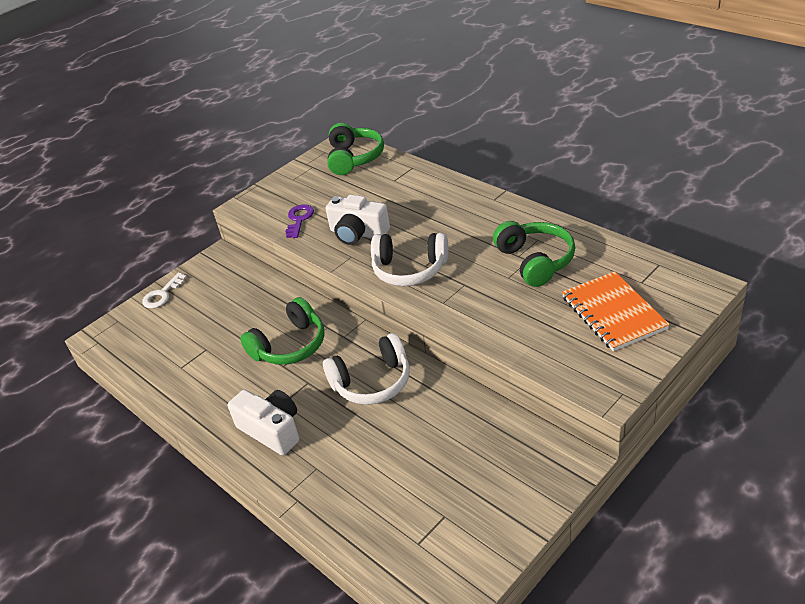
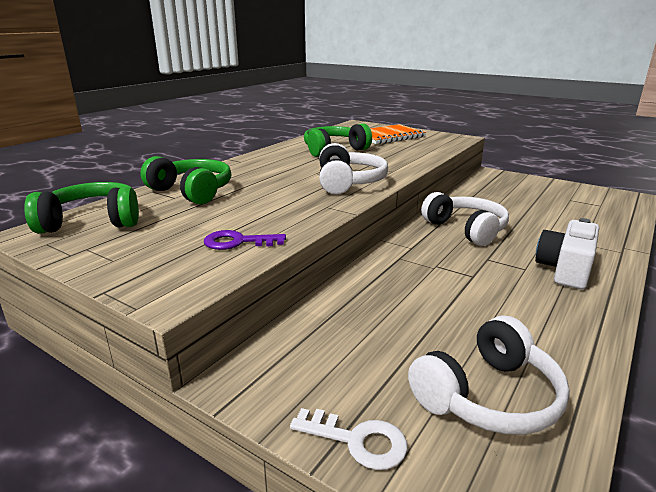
camera: 105 degrees left, 15 degrees down
green headphones [240,297,325,365] -> green headphones moved to [140,156,231,205]
white camera [326,195,390,245] -> none
none -> white headphones [408,315,570,435]

